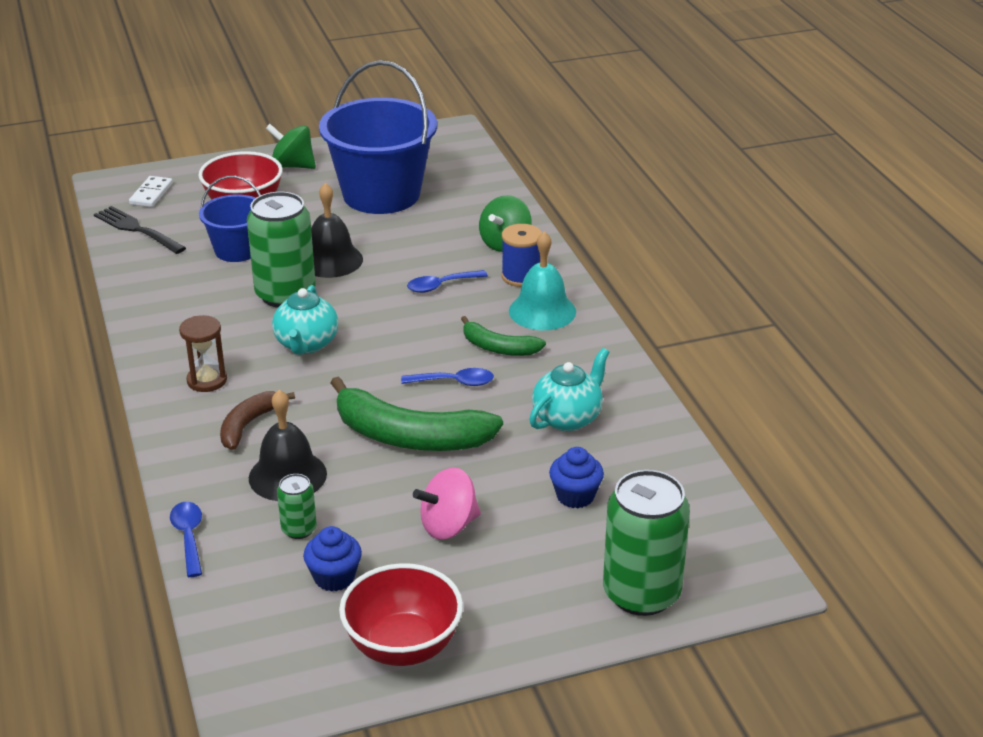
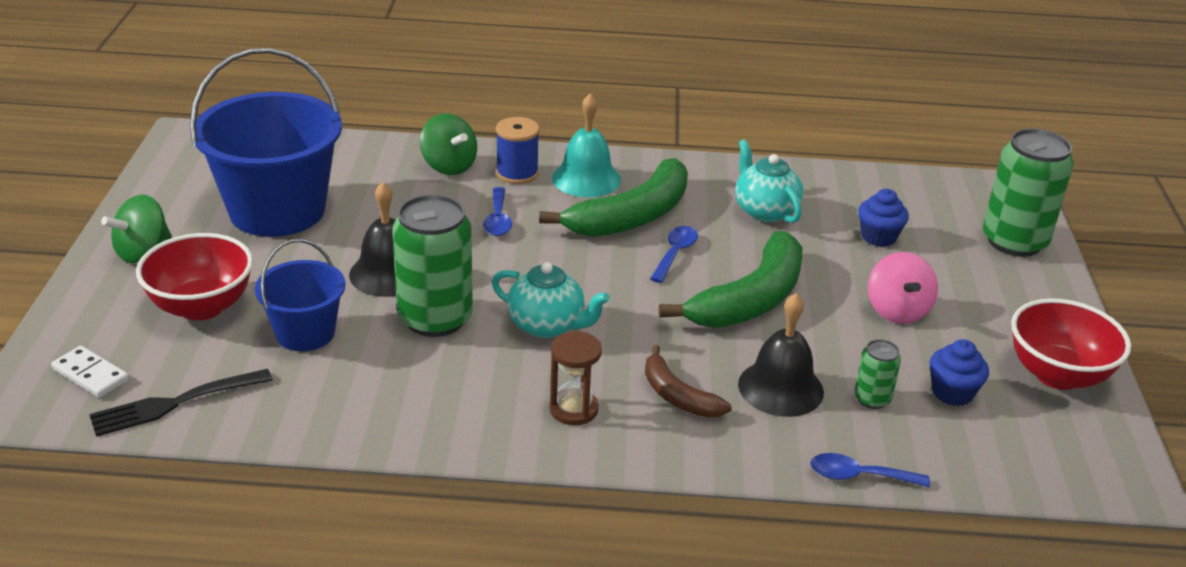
camera: 70 degrees left, 0 degrees up
green banana [461,316,546,356] -> green banana [539,158,688,237], size x1.82

